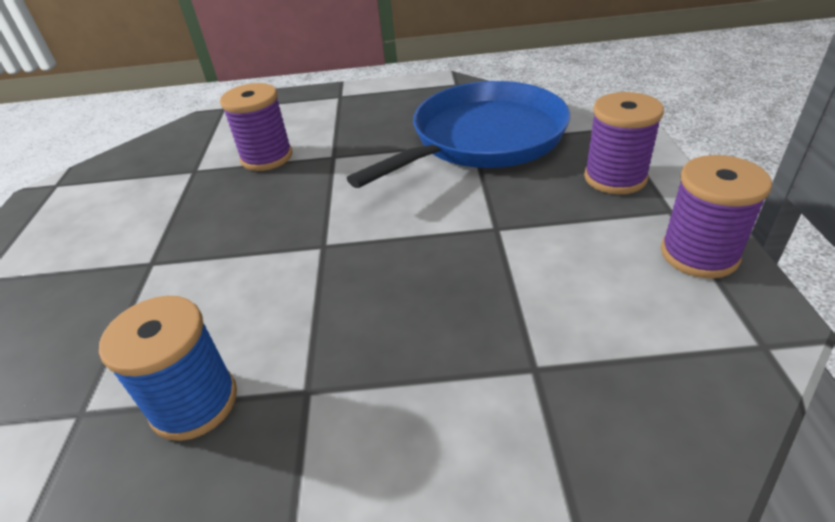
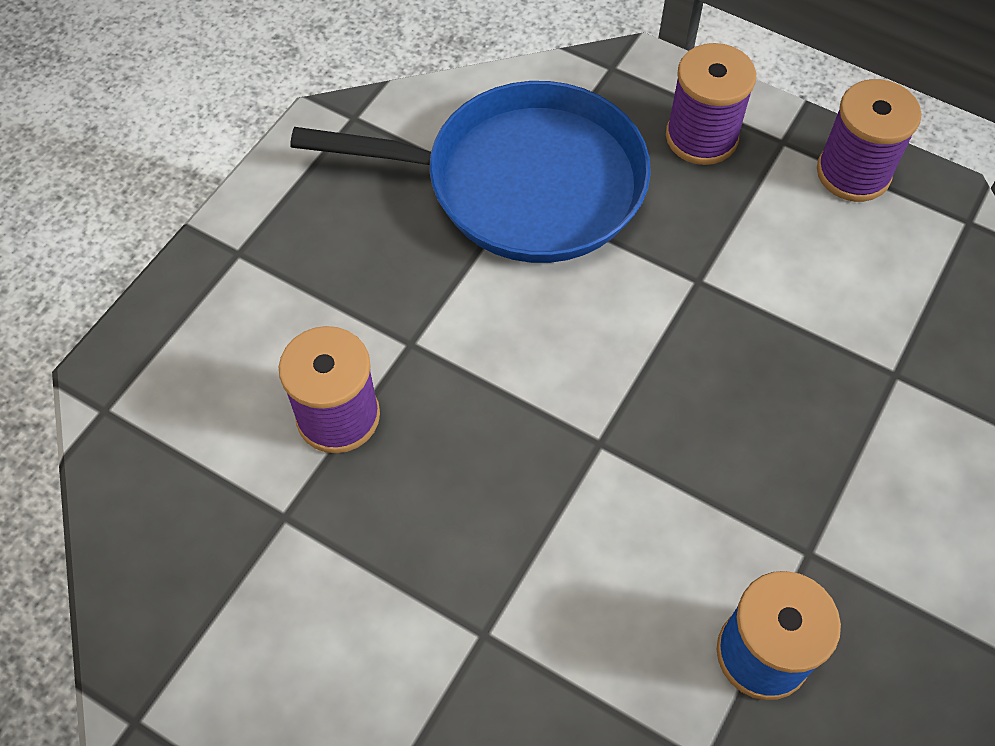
camera: 60 degrees left, 20 degrees up
blue pan [347,81,570,188] -> blue pan turned 105 degrees clockwise [290,81,651,263]

